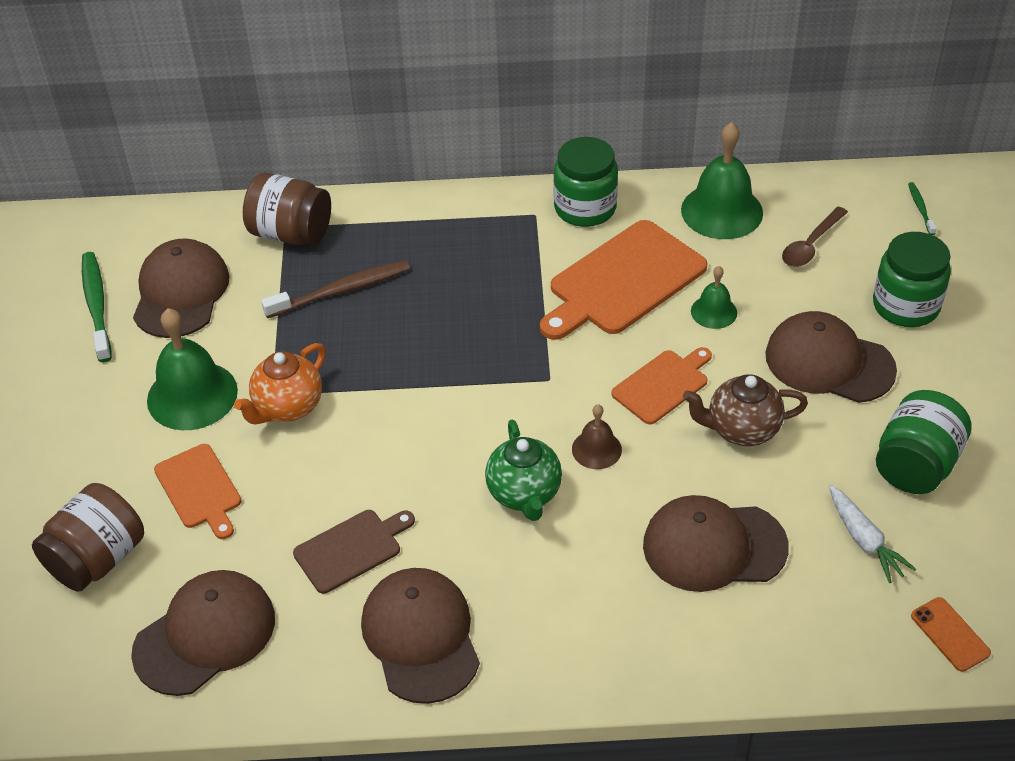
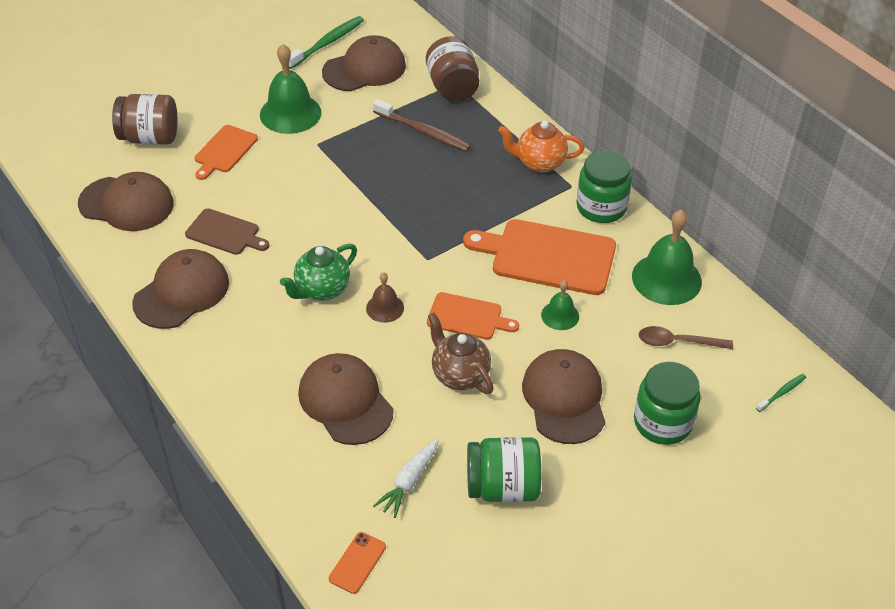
camera: 55 degrees right, 0 degrees up
orange teapot [234,343,326,424] -> orange teapot moved to [498,121,585,173]

